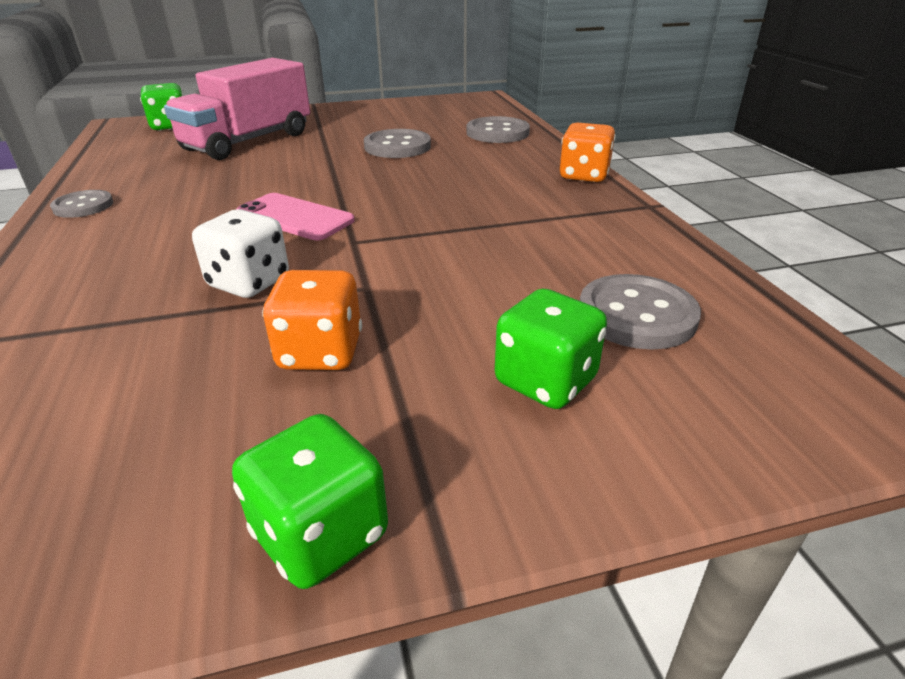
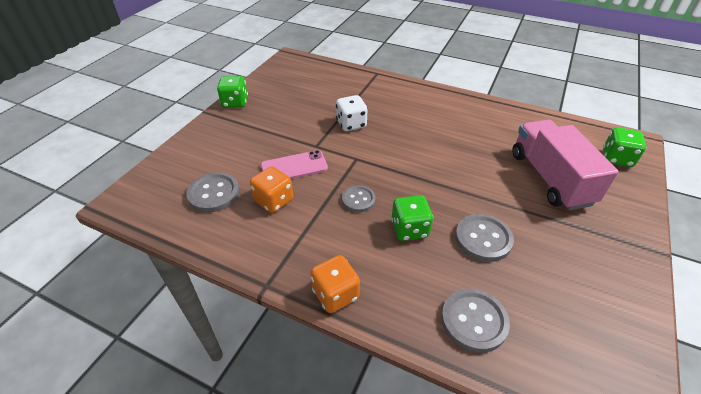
camera: 130 degrees right, 10 degrees up
grey button [50,190,113,218] -> grey button moved to [342,185,375,212]
pink phone [236,193,355,240] -> pink phone moved to [261,150,328,179]
orange dice [262,270,362,370] -> orange dice moved to [250,166,293,213]
green dice [495,288,607,409] -> green dice moved to [391,195,433,241]

